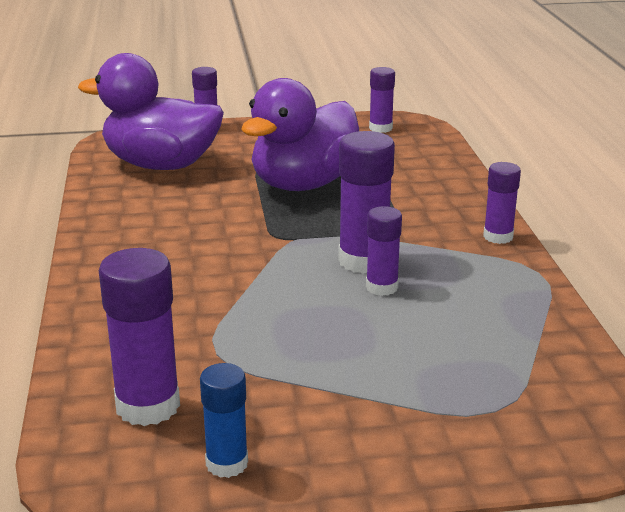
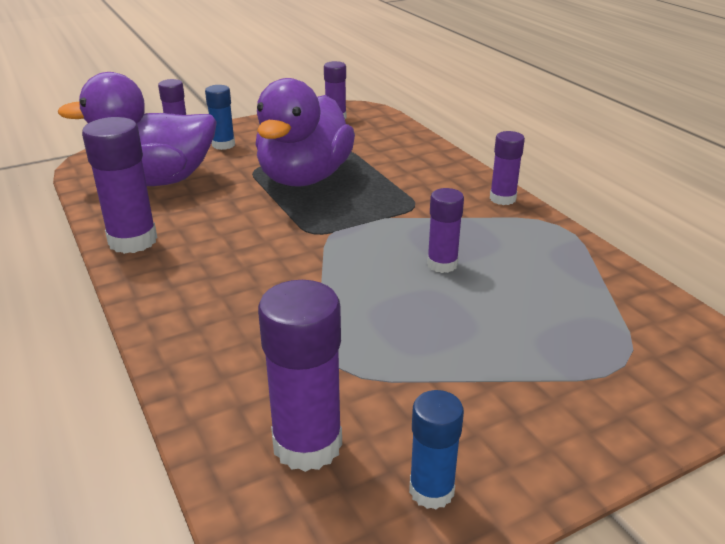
camera: 20 degrees left, 5 degrees up
purple glue stick [338,131,395,274] -> purple glue stick moved to [82,117,157,254]
none -> blue glue stick [205,85,235,150]

